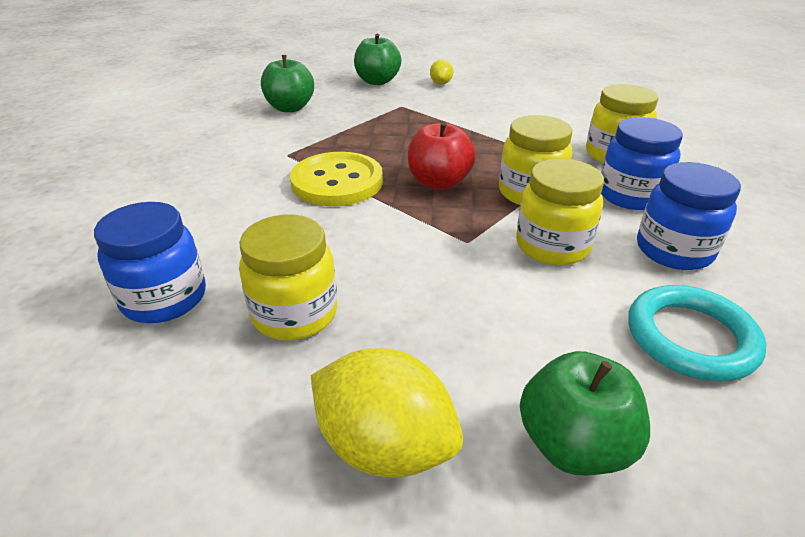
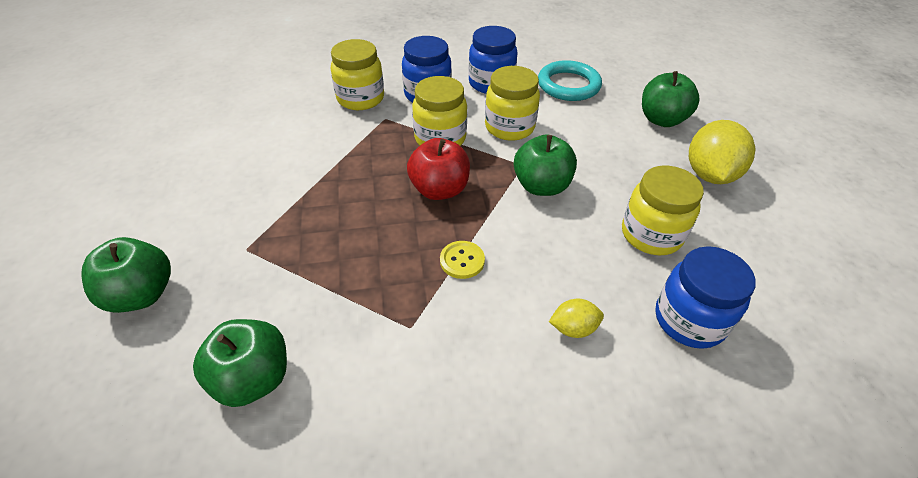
camera: 105 degrees left, 10 degrees up
yellow button [290,152,383,206] -> yellow button [440,241,485,279], size x0.47
yellow lemon [430,59,453,85] -> yellow lemon moved to [549,299,604,338]
none -> green apple [514,134,577,196]

